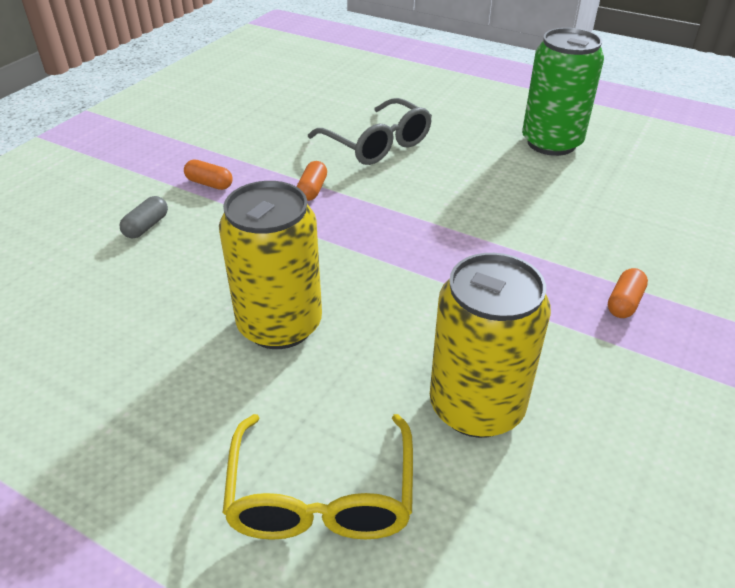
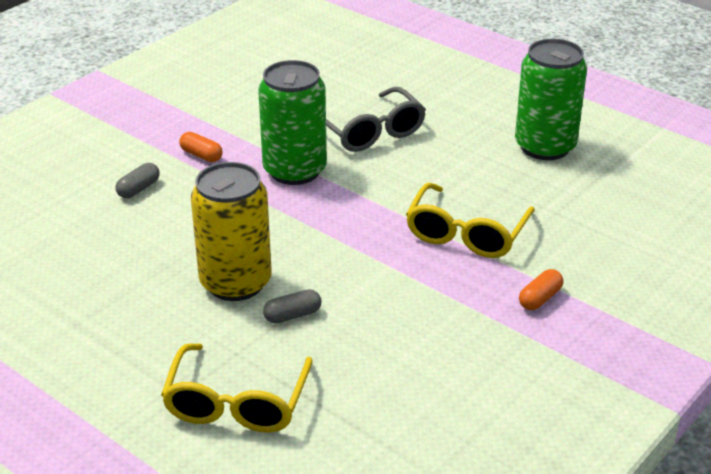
camera: 10 degrees right, 5 degrees down
orange capsule [297,161,327,201] -> green can [258,60,327,185]
yellow can [430,253,551,438] -> none
none -> grey capsule [263,289,321,324]
none -> yellow glasses [406,183,535,258]

